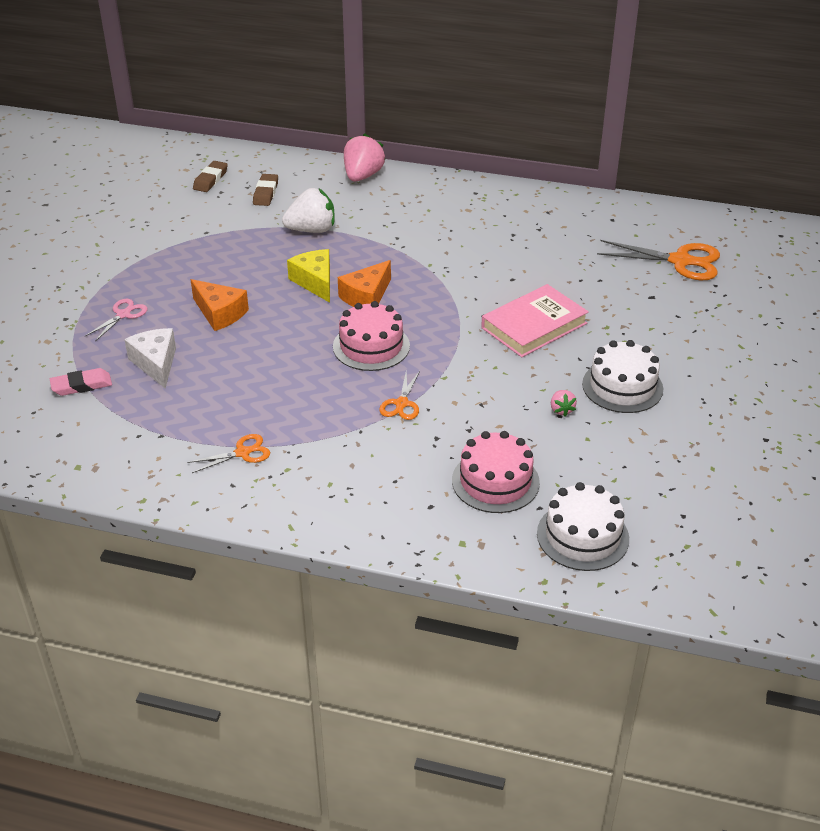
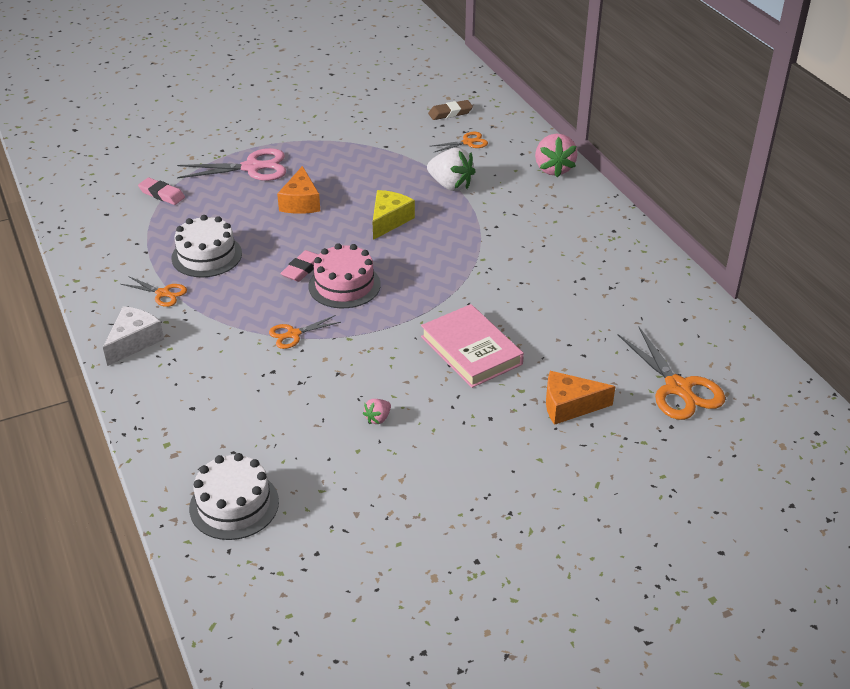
camera: 50 degrees right, 0 degrees up
pink scissors [85,299,147,341] -> pink scissors [177,148,286,181], size x1.81
white cheese [124,328,176,388] -> white cheese moved to [103,306,164,366]
brown eraser [253,174,278,206] -> orange scissors [429,132,488,153]
orange cheese [338,260,391,307] -> orange cheese moved to [546,371,616,425]
pink strawberry [344,134,385,182] -> pink strawberry turned 105 degrees clockwise [535,134,578,178]
pink cake [452,431,540,513] -> none
pink book [481,284,589,357] -> pink book turned 45 degrees clockwise [421,304,524,388]
white cake [582,340,663,413] -> white cake moved to [171,215,242,277]
none -> pink eraser [280,250,319,282]

